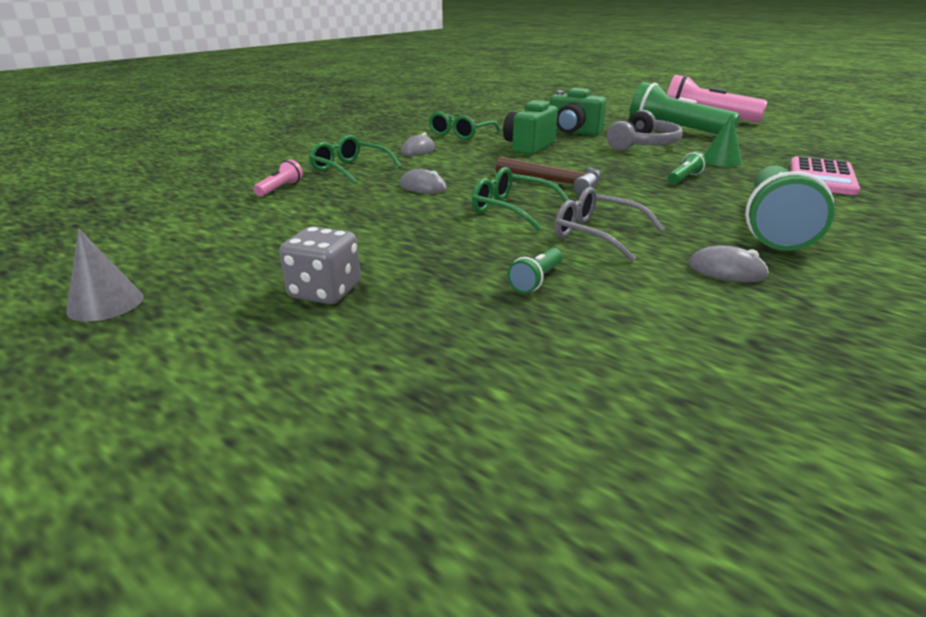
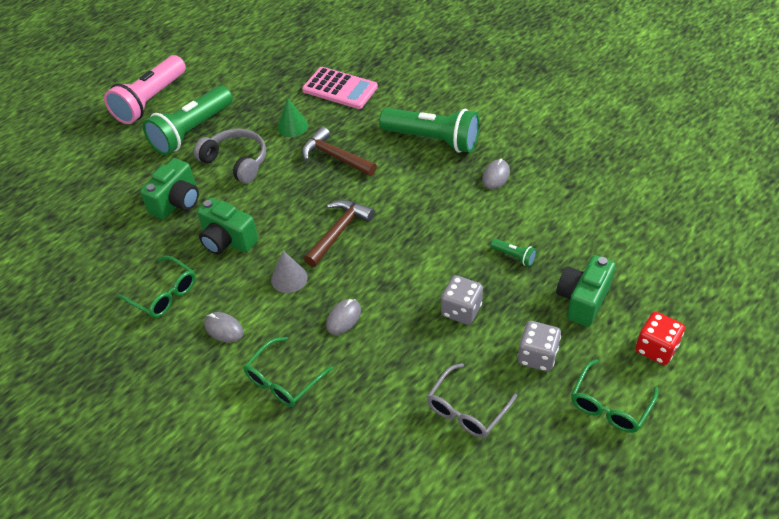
camera: 85 degrees left, 20 degrees up
grey cone [66,229,144,322] -> grey cone moved to [271,251,308,293]
pink flashlight [253,159,303,197] -> none
green glasses [471,167,569,231] -> green glasses moved to [571,359,658,433]
grey glasses [555,187,665,262] -> grey glasses moved to [427,363,517,438]
green flashlight [668,152,707,184] -> brown hammer [302,127,377,176]
none -> grey dice [441,275,483,325]
none -> green camera [556,255,616,327]
none -> red dice [635,312,685,365]

